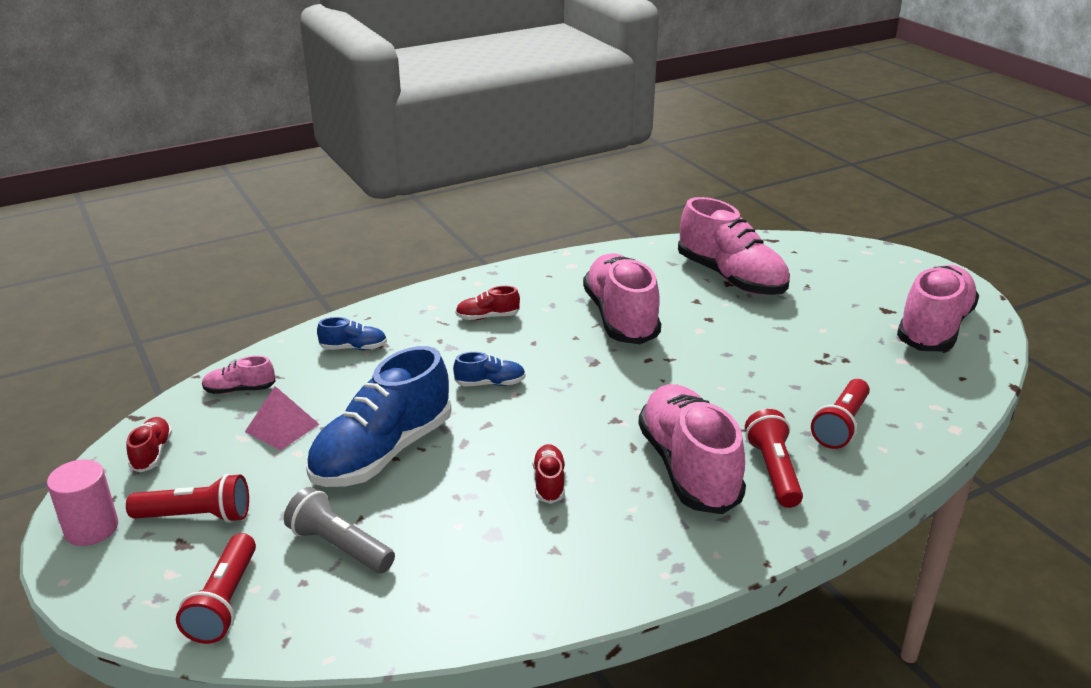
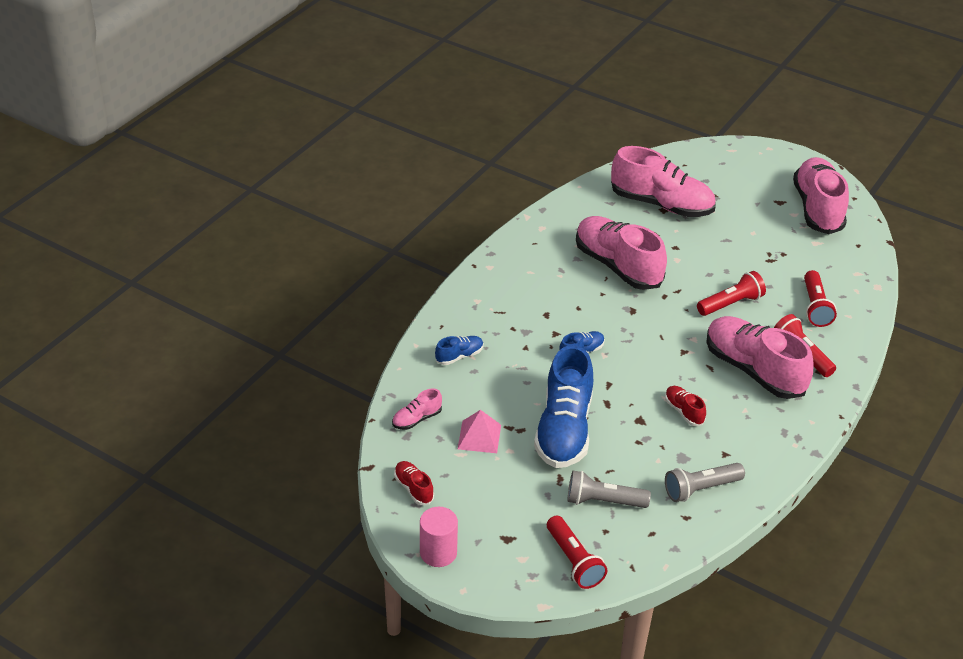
camera: 30 degrees left, 10 degrees up
red flashlight [126,474,249,523] -> red flashlight moved to [697,271,766,316]
red shoe [455,286,520,320] -> none
none -> grey flashlight [665,463,745,502]

